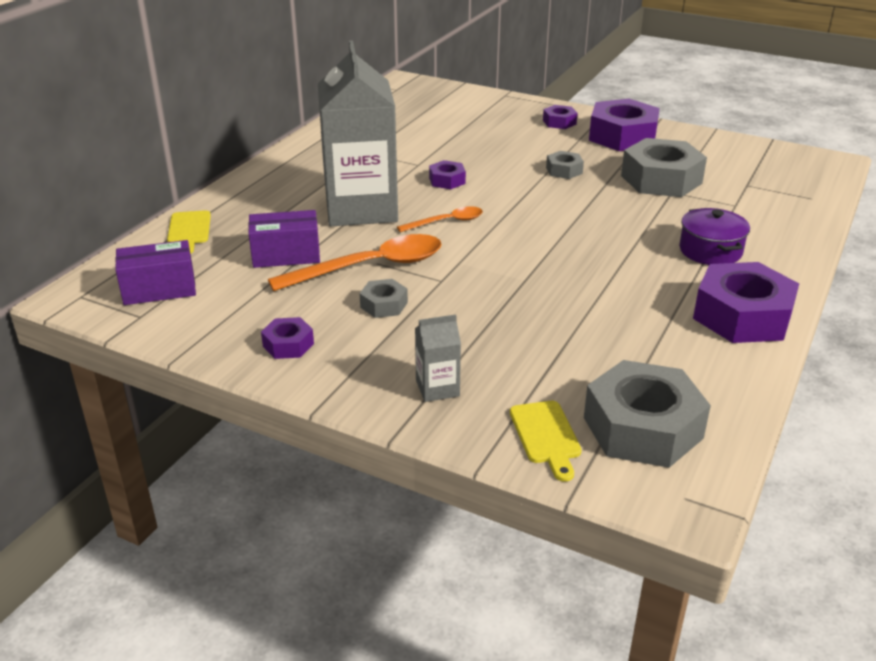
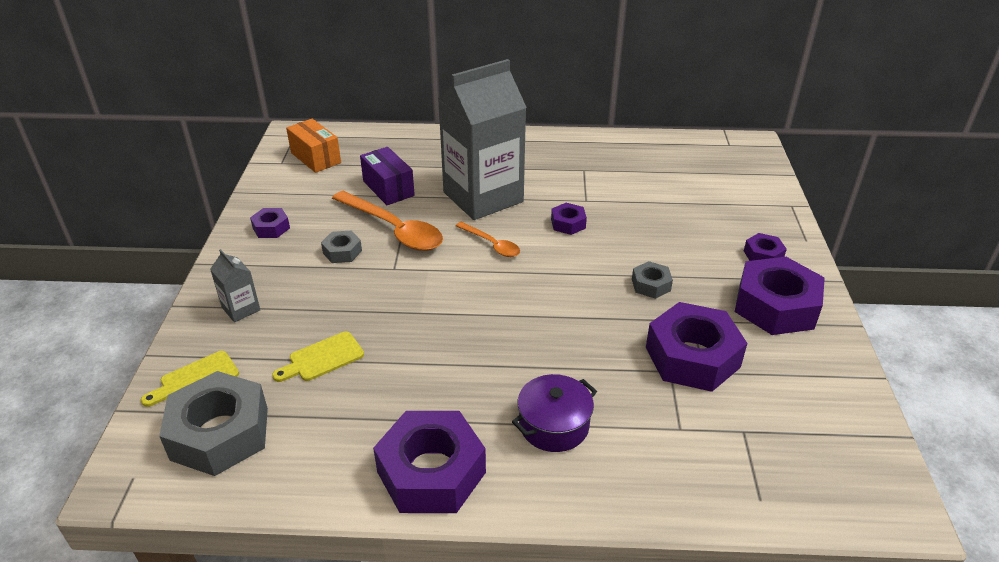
camera: 65 degrees right, 5 degrees up
purple box [115,240,196,305] -> orange box [286,119,341,173]
yellow cutting board [167,210,211,254] -> yellow cutting board moved to [272,331,364,382]
grey nut [621,138,707,197] -> purple nut [646,302,748,392]

